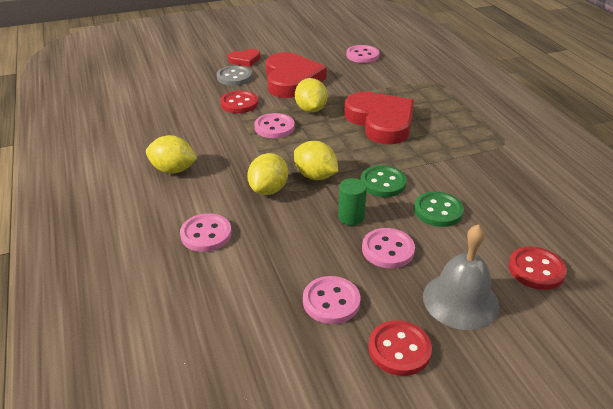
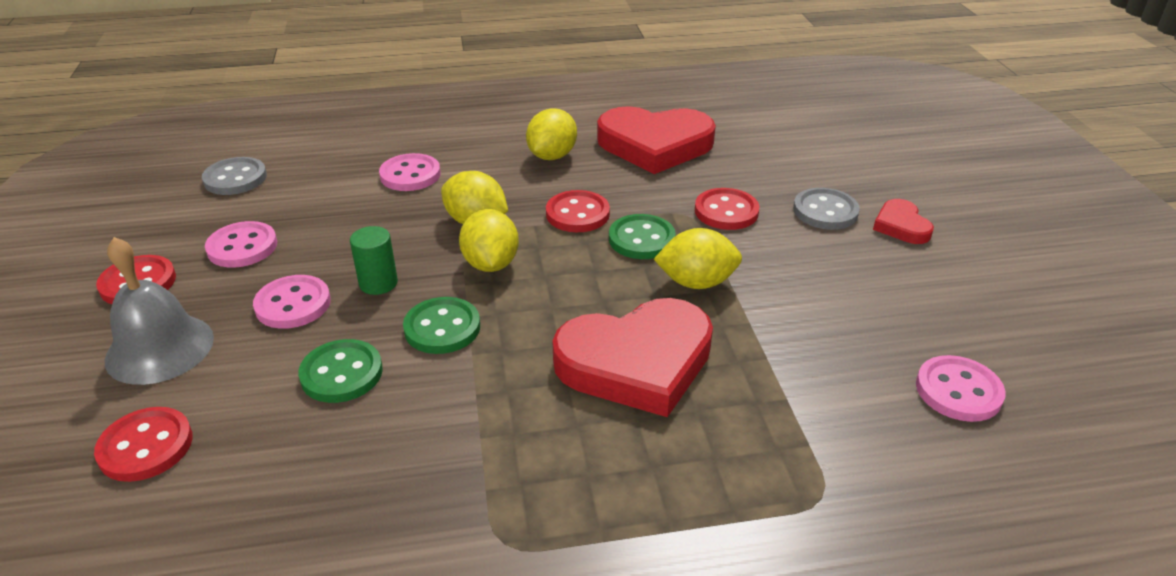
camera: 100 degrees right, 0 degrees up
pink button [254,113,295,138] -> green button [609,214,676,259]
red heart [266,52,327,98] -> red heart moved to [597,106,716,174]
yellow lemon [294,141,338,180] -> yellow lemon turned 60 degrees counterclockwise [459,209,519,272]
none -> grey button [202,157,267,195]
none -> red button [546,190,610,232]

